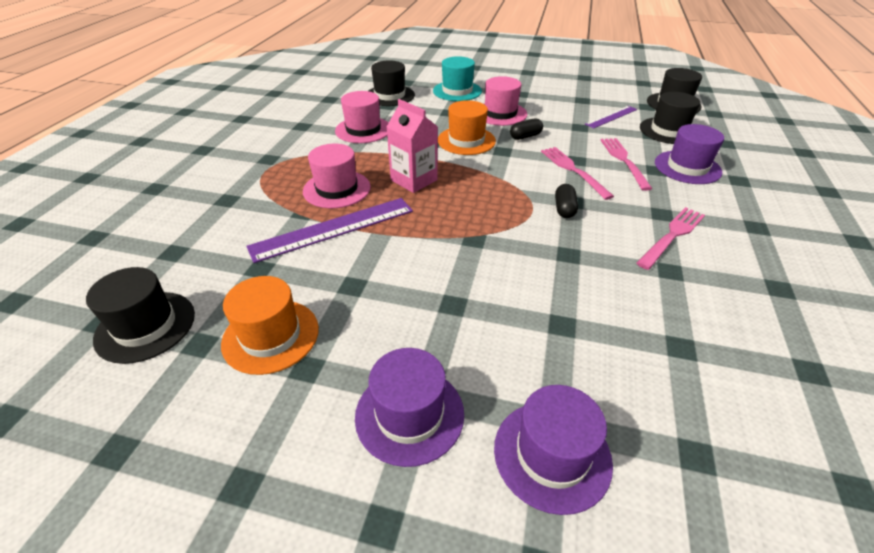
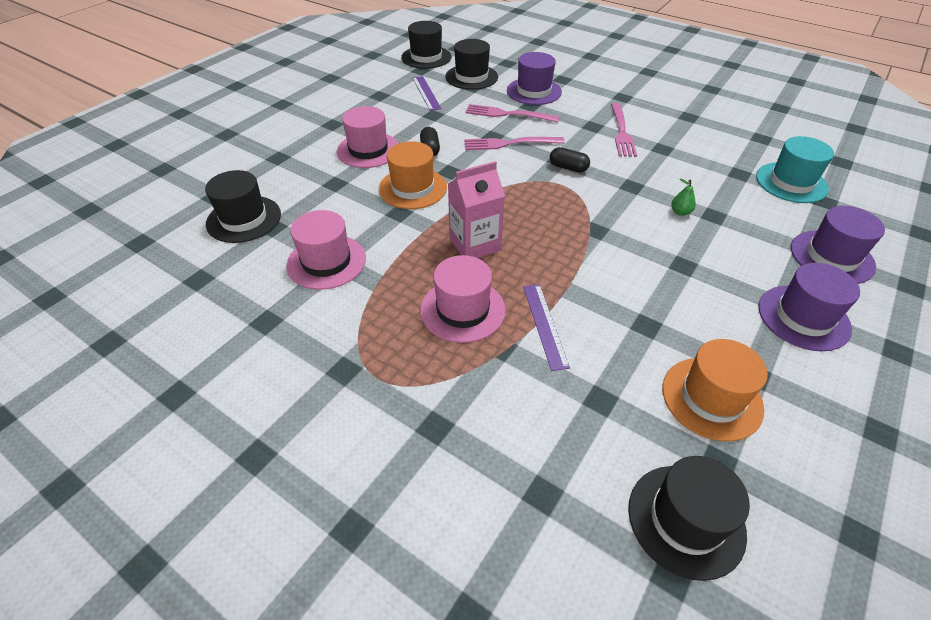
camera: 70 degrees left, 5 degrees up
purple ruler [246,198,413,263] -> purple ruler [523,284,570,371], size x0.58
turquoise hat [433,56,482,101] -> turquoise hat moved to [756,136,834,203]
pink fork [637,207,705,270] -> pink fork turned 150 degrees counterclockwise [611,103,637,157]
none -> green pear [671,179,696,216]

